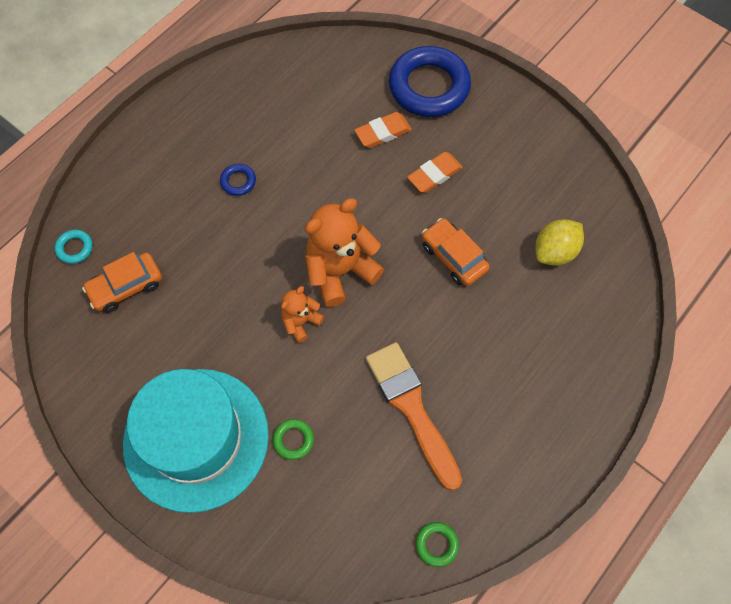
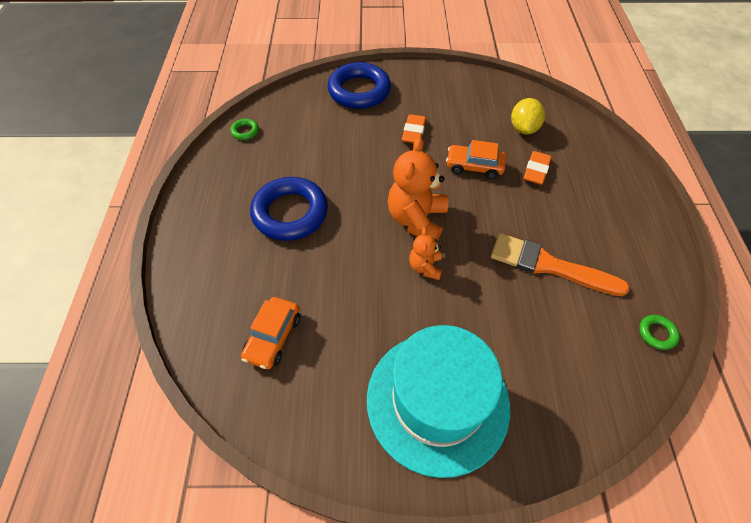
camera: 40 degrees left, 10 degrees down
turquoise ring [55,230,93,264] -> none
blue ring [220,164,256,196] -> blue ring [250,177,328,241], size x2.40
green ring [273,419,314,460] -> green ring moved to [230,119,259,140]
orange eraser [354,112,412,148] -> orange eraser moved to [523,151,552,185]

